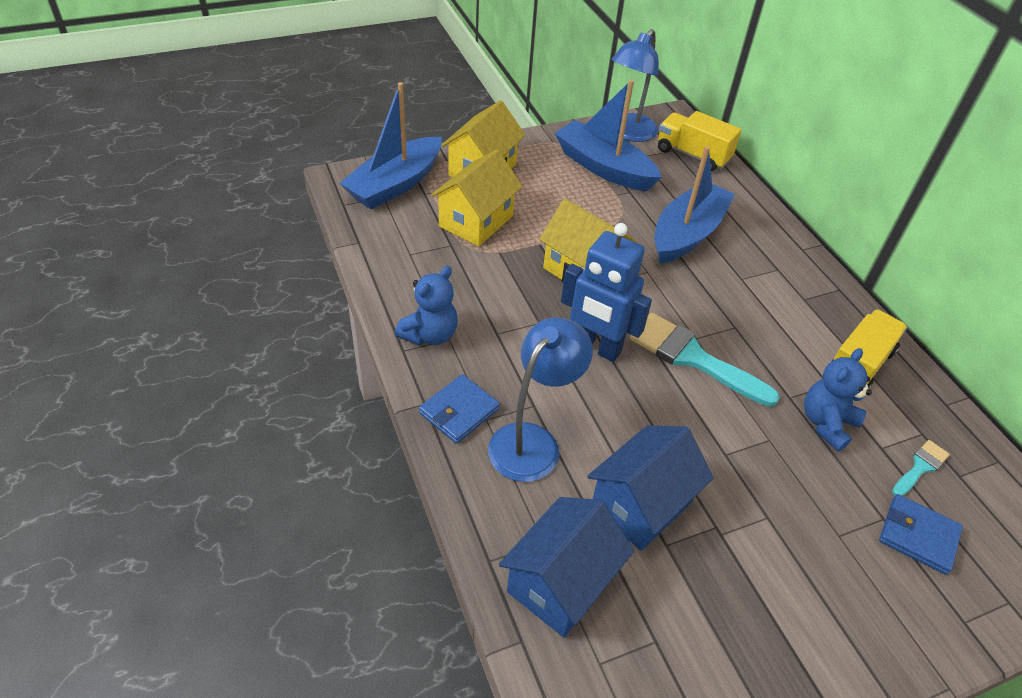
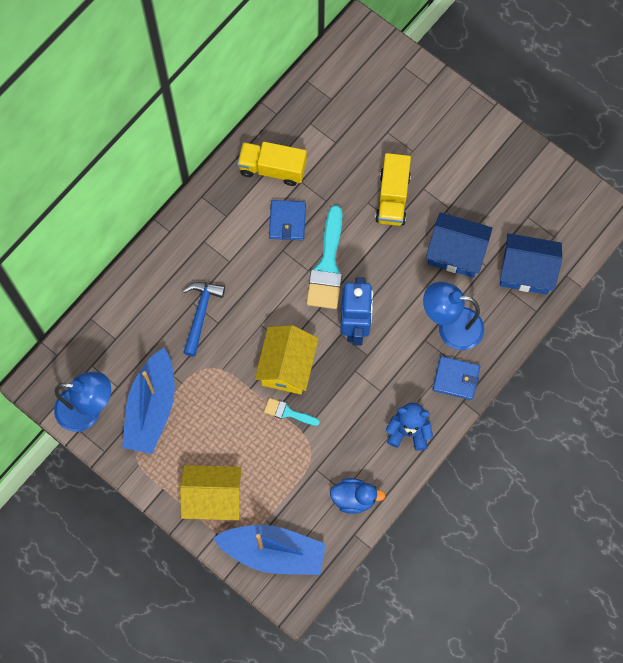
camera: 115 degrees left, 25 degrees up
yellow house [431,149,523,246] -> none
blue boat [654,146,735,264] -> blue hammer [182,282,225,356]
yellow truck [658,111,742,171] -> yellow truck moved to [375,153,411,226]
blue teddy bear [804,348,872,451] -> none
blue wallet [879,494,963,575] -> blue wallet moved to [269,200,306,240]
turquoise brush [892,440,950,496] -> turquoise brush moved to [264,398,320,426]
none -> blue duck [330,478,385,514]

